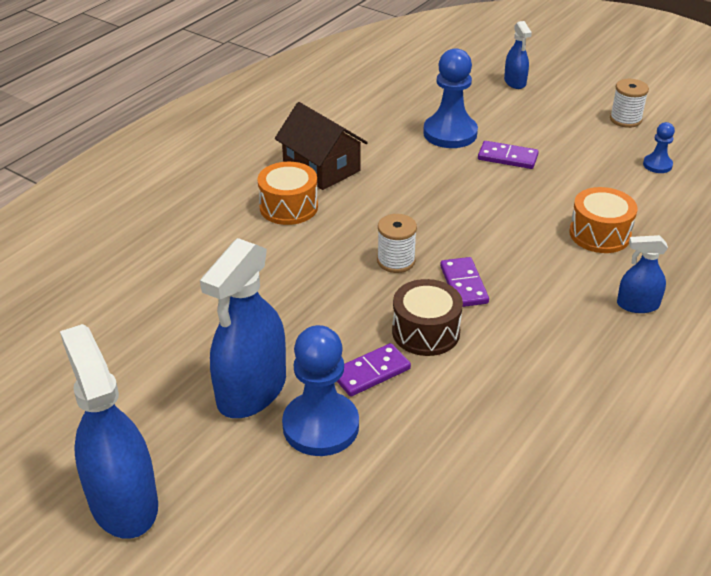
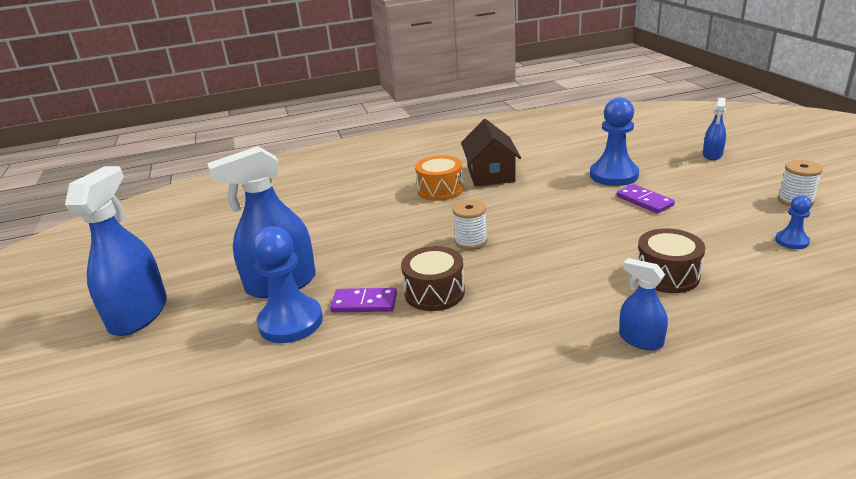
camera: 40 degrees right, 10 degrees down
purple domino [440,257,489,307] -> none
orange drum [569,187,637,253] -> brown drum [637,228,705,293]

